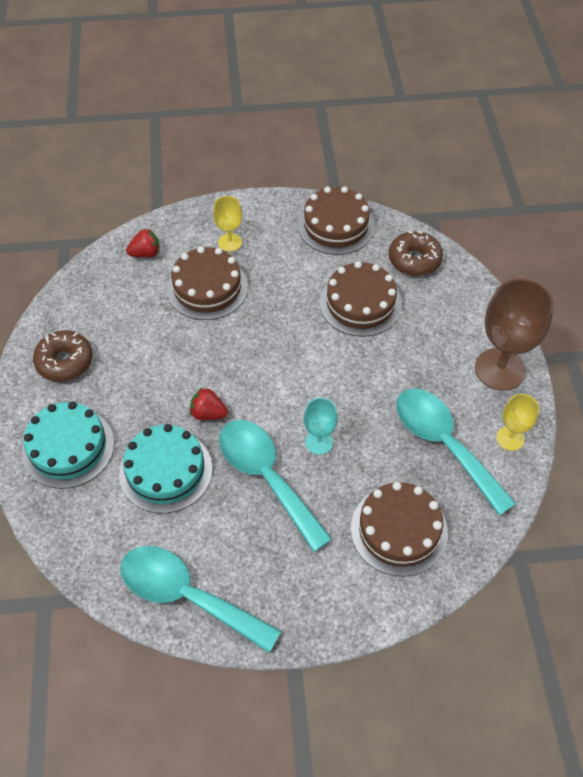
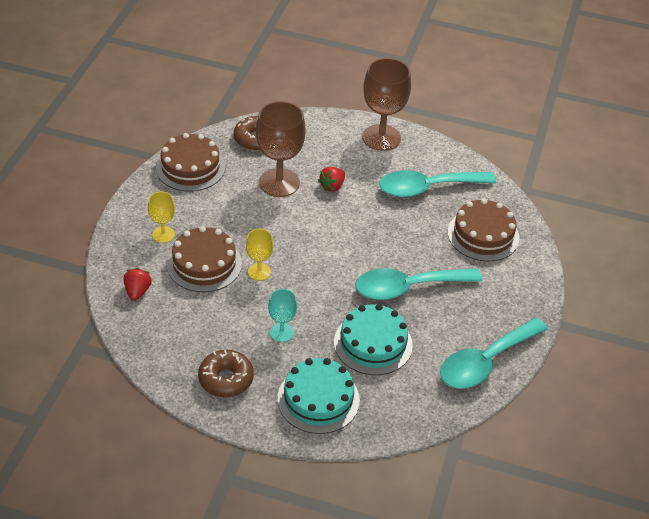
camera: 70 degrees left, 10 degrees down
red strawberry [190,387,228,420] -> red strawberry moved to [318,167,345,192]
turquoise goblet [303,398,338,455] -> turquoise goblet moved to [268,289,297,342]
brown cake [320,261,402,337] -> brown goblet [256,101,306,197]
yellow goblet [496,394,539,451] -> yellow goblet moved to [246,229,273,281]

